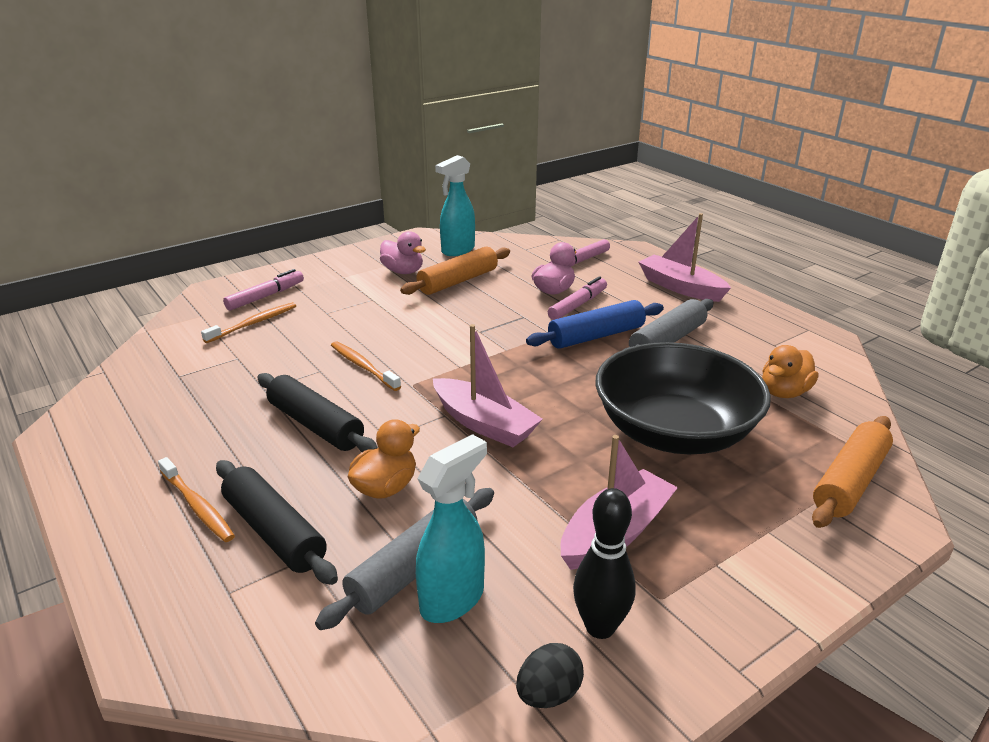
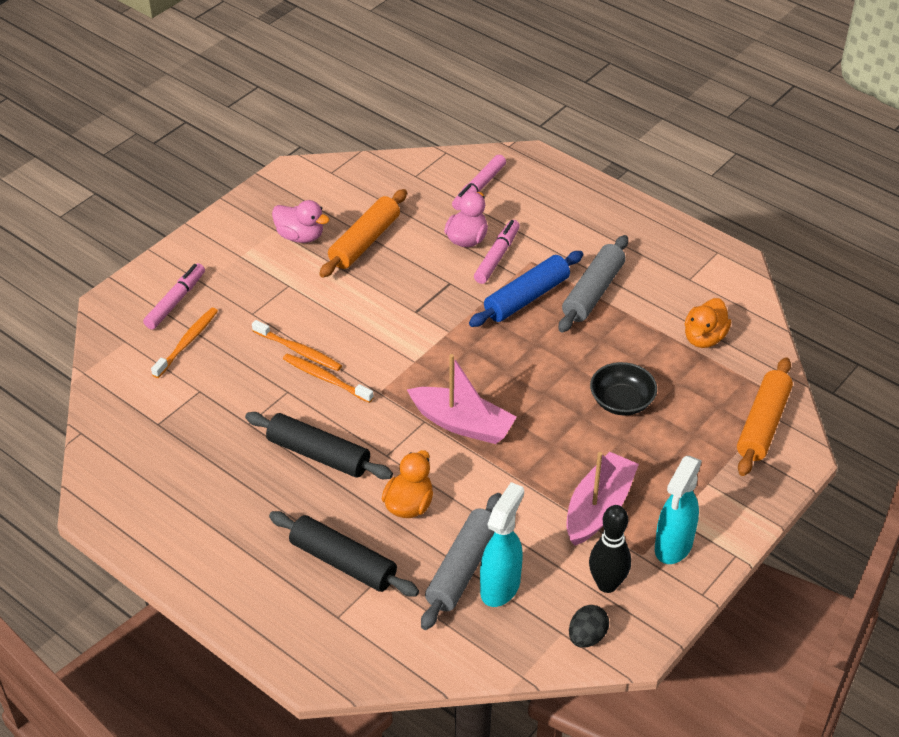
camera: 15 degrees left, 15 degrees up
orange toothbrush [158,457,235,542] -> orange toothbrush moved to [252,320,342,371]
turquoise spray bottle [435,155,475,256] -> turquoise spray bottle moved to [655,456,702,564]
black bowl [596,342,771,454] -> black bowl [590,362,657,415], size x0.47
pink boat [638,213,731,302] -> none

